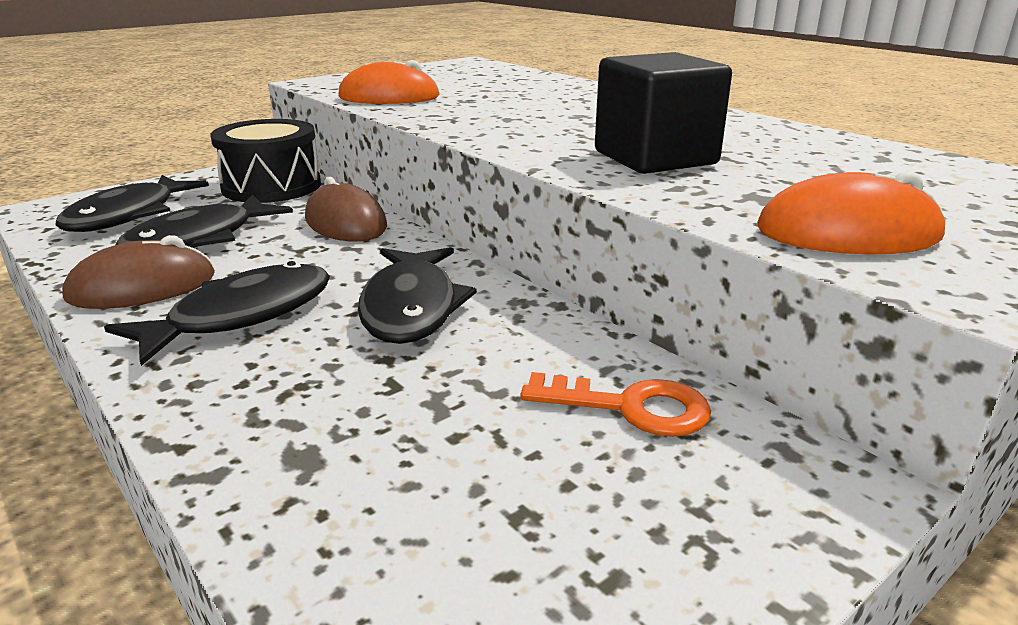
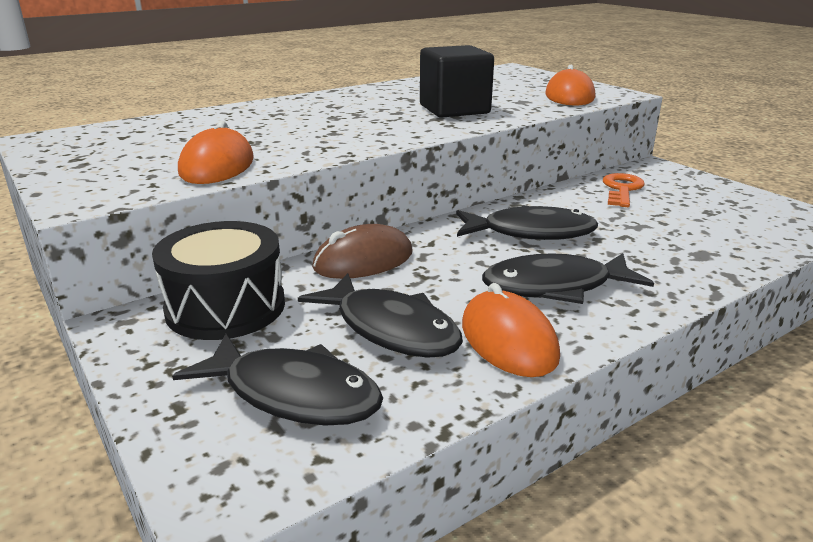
camera: 85 degrees left, 0 degrees up
brown mouse [62,235,215,309] -> orange mouse [462,283,560,377]
black fish [104,261,330,366] -> black fish turned 60 degrees counterclockwise [482,253,654,304]

